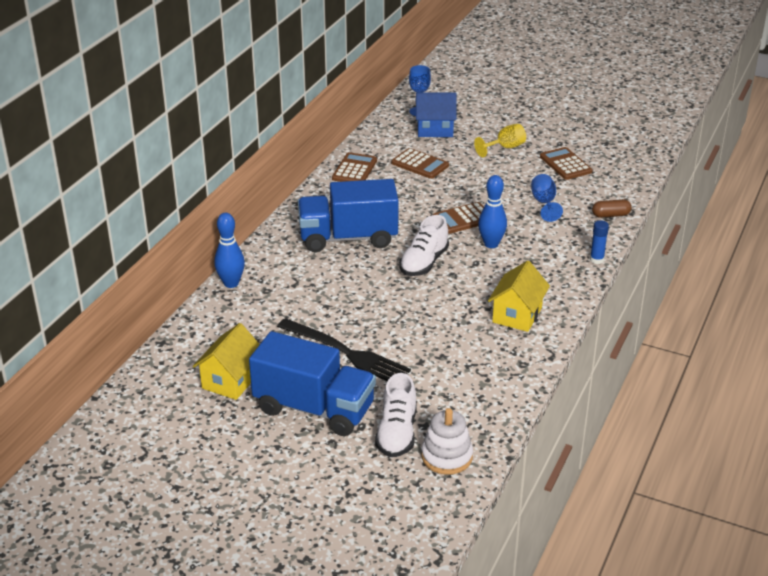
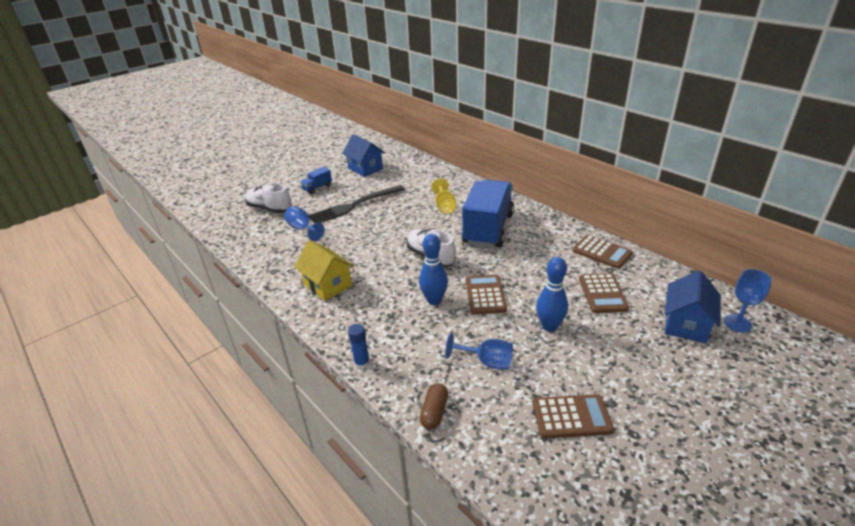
camera: 115 degrees right, 0 degrees up
yellow house [193,323,260,400] -> blue house [342,134,385,177]
blue bowling pin [214,213,245,288] -> blue bowling pin moved to [536,257,568,332]
blue truck [249,331,376,436] -> blue truck [300,167,332,194], size x0.42
brown calculator [391,148,449,179] -> brown calculator turned 60 degrees counterclockwise [579,273,629,313]
white stacking toy [421,408,473,475] -> none
yellow goblet [474,124,526,157] -> yellow goblet moved to [431,178,456,214]
none -> blue goblet [284,206,325,241]

